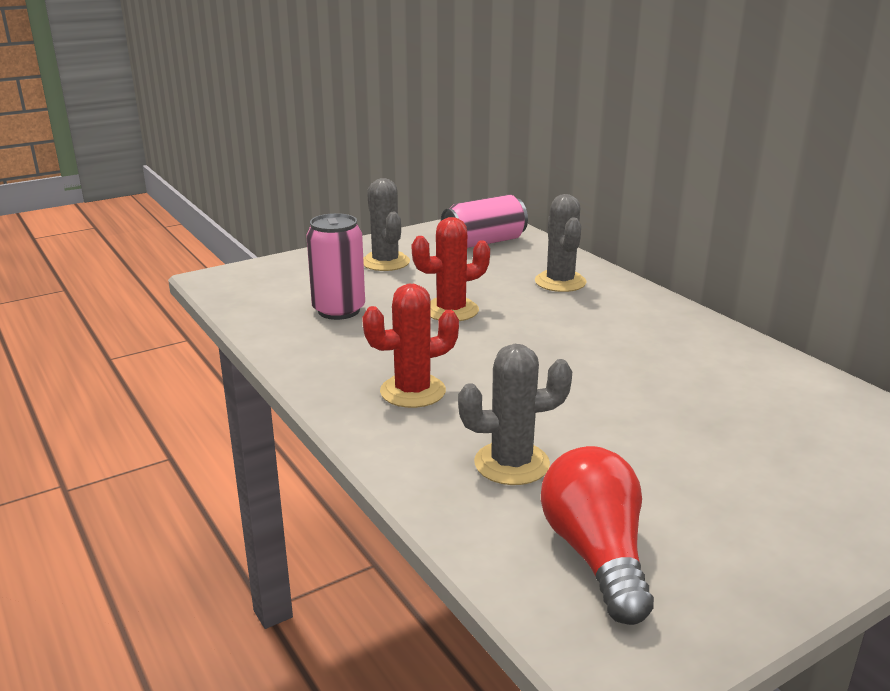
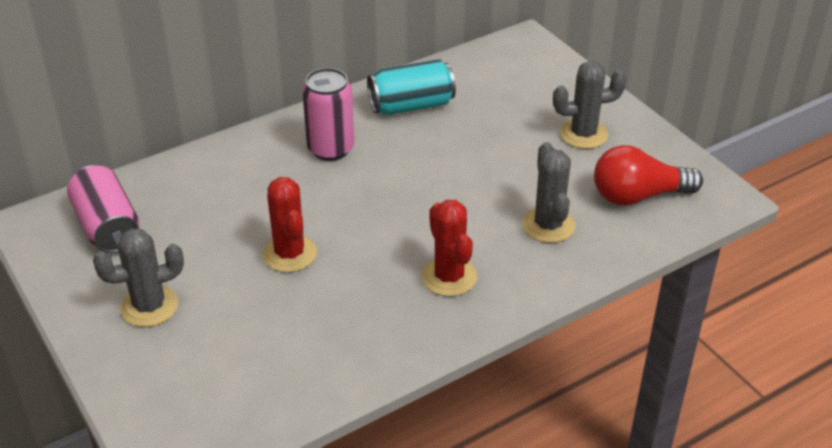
camera: 90 degrees left, 15 degrees up
pink can [306,213,365,320] -> pink can moved to [302,68,354,161]
grey cactus [535,194,587,292] -> grey cactus moved to [553,61,627,149]
none -> turquoise can [367,59,456,115]

